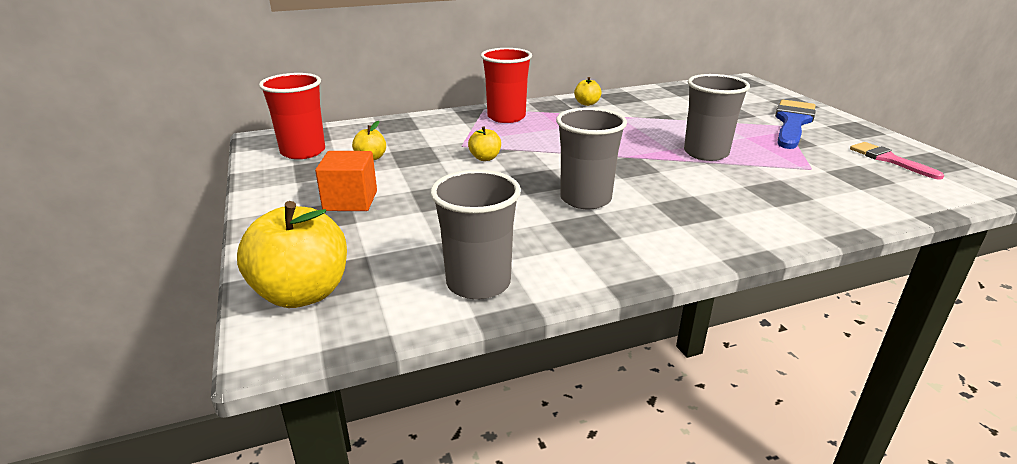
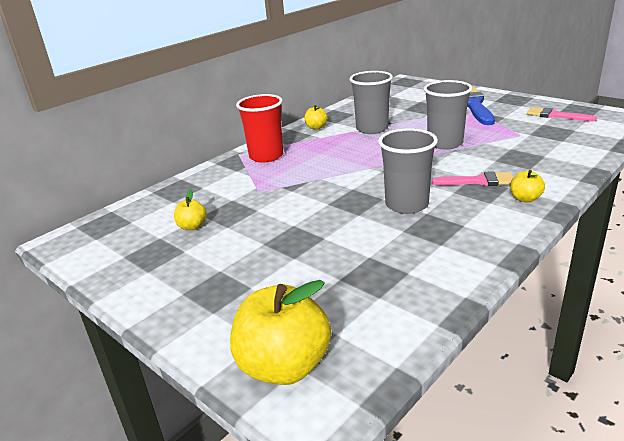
camera: 25 degrees left, 0 degrees up
red cup [259,73,325,159] -> none
orange cube [315,151,377,211] -> none
grey cup [430,170,521,300] -> grey cup moved to [349,71,393,134]
yellow apple [468,126,501,161] -> yellow apple moved to [510,170,545,203]
none -> pink brush [432,171,513,186]

